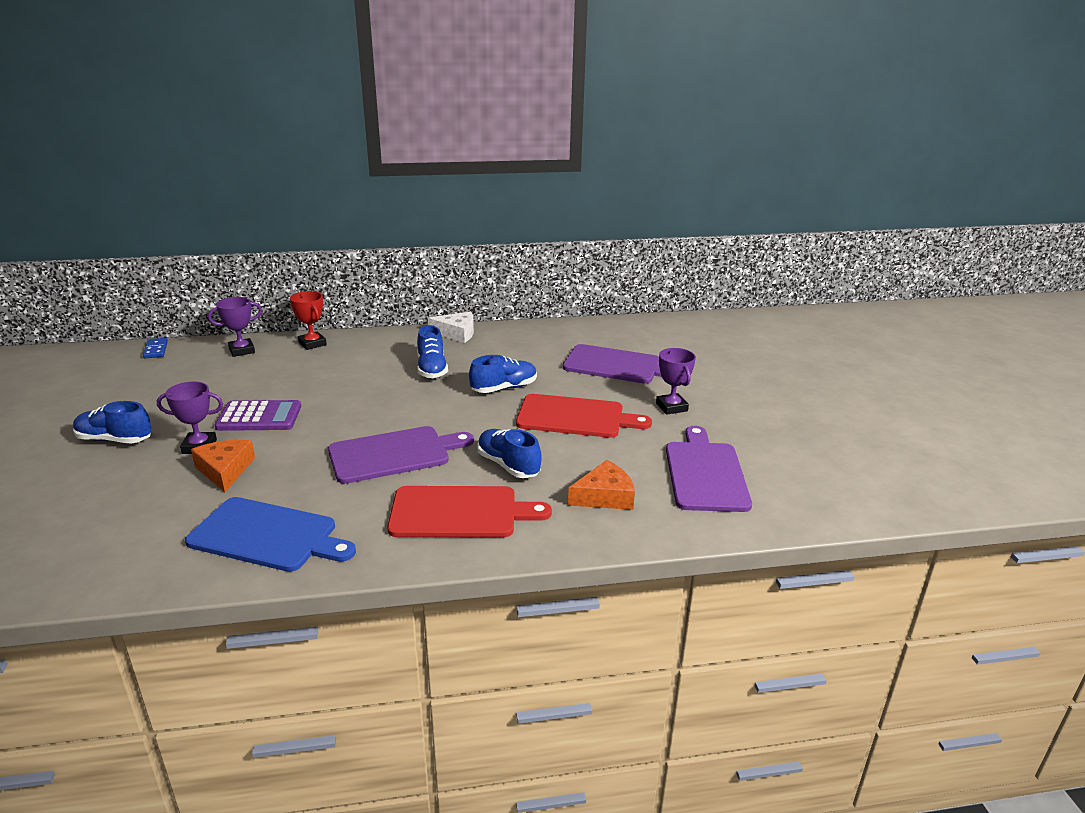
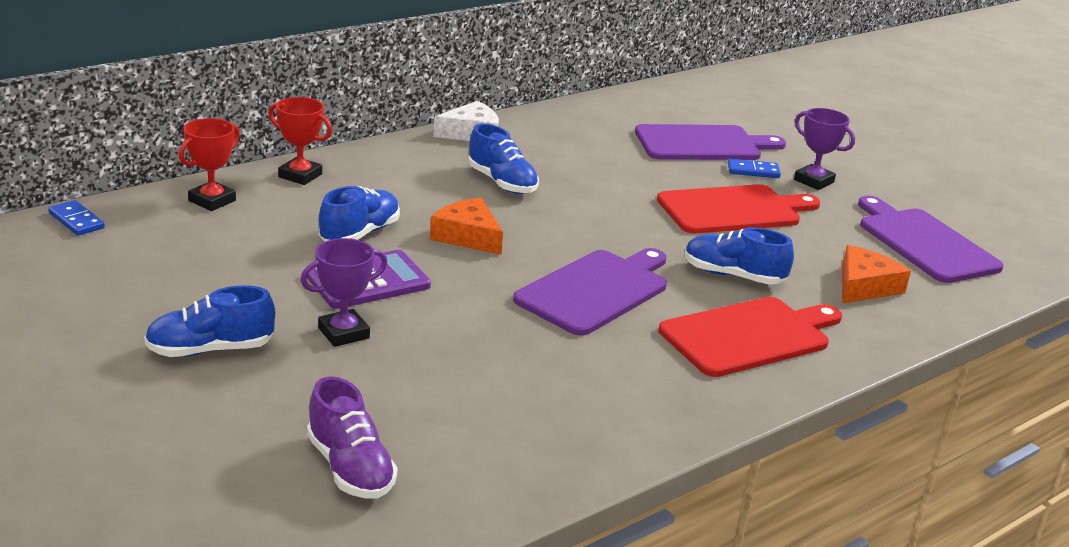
camera: 30 degrees left, 0 degrees up
blue cutting board [185,497,356,572] -> none
orange cheese [191,440,255,492] -> orange cheese moved to [430,198,503,255]
purple trophy [208,297,262,357] -> red trophy [179,118,240,211]
blue shoe [469,355,537,393] -> blue shoe moved to [319,186,400,241]
none -> purple shoe [307,376,397,499]
none -> blue domino [727,158,781,178]

